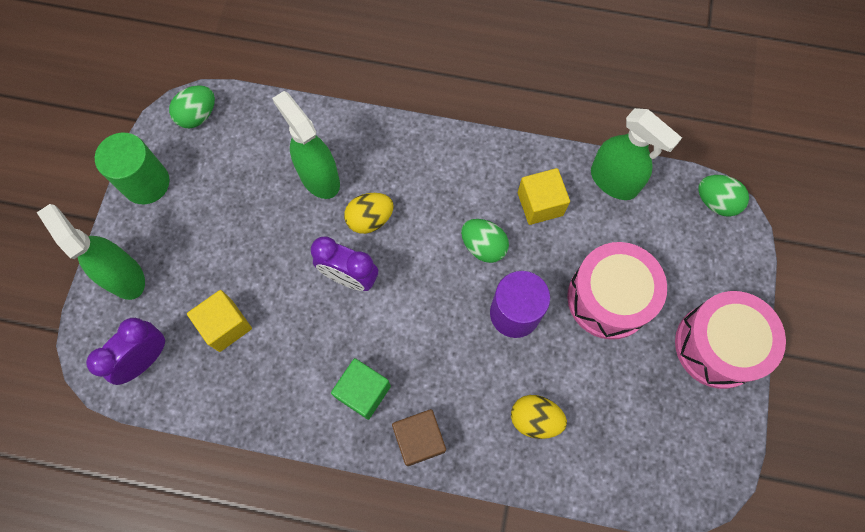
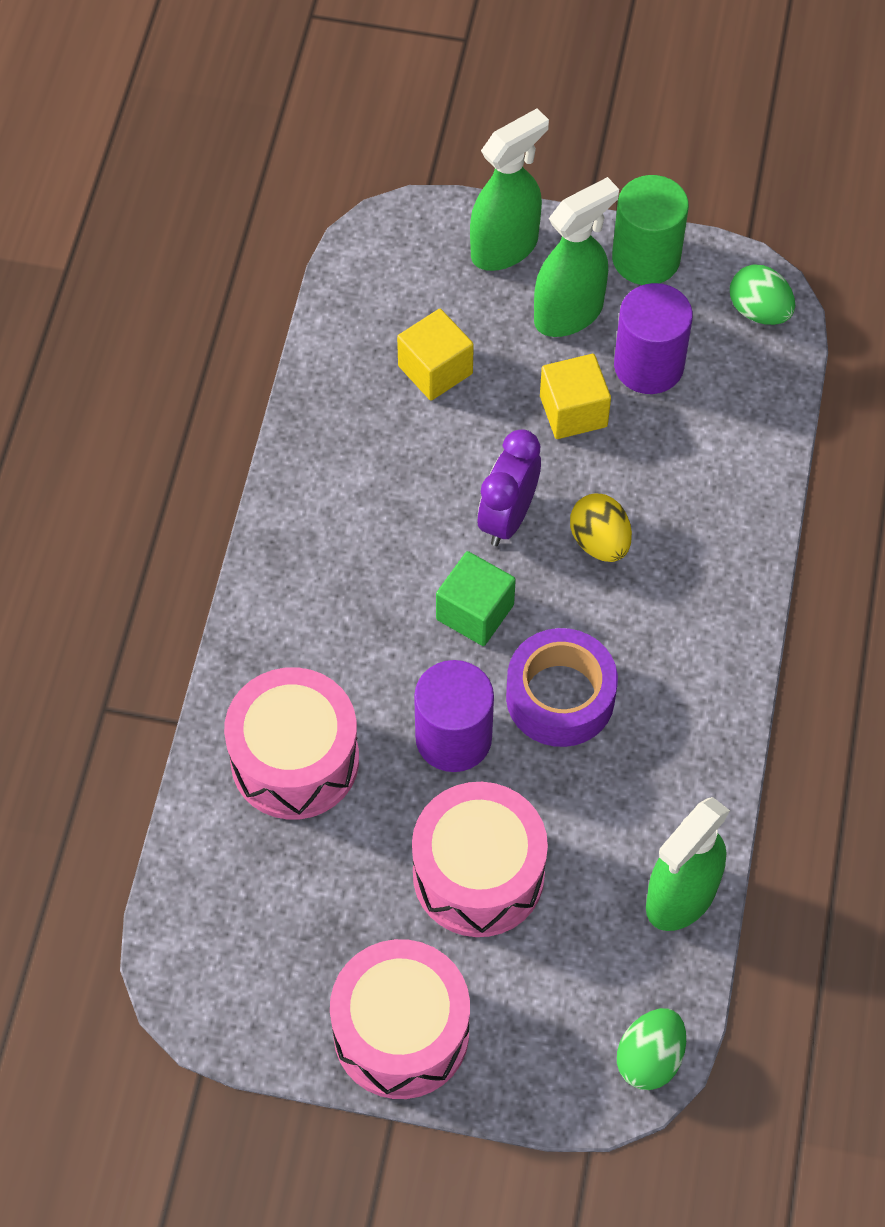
camera: 90 degrees right, 10 degrees down
purple clock [86,318,165,385] -> none
green spray bottle [272,91,340,199] -> green spray bottle moved to [534,177,619,337]
green cube [331,358,391,420] -> green cube moved to [436,551,516,646]
brown cube [392,409,446,466] -> none
green egg [461,219,509,263] -> purple tape [506,628,618,747]
yellow egg [511,395,567,439] -> pink drum [224,667,359,820]
yellow cube [518,168,570,225] -> yellow cube moved to [540,354,611,439]
none -> purple cylinder [614,283,693,394]

